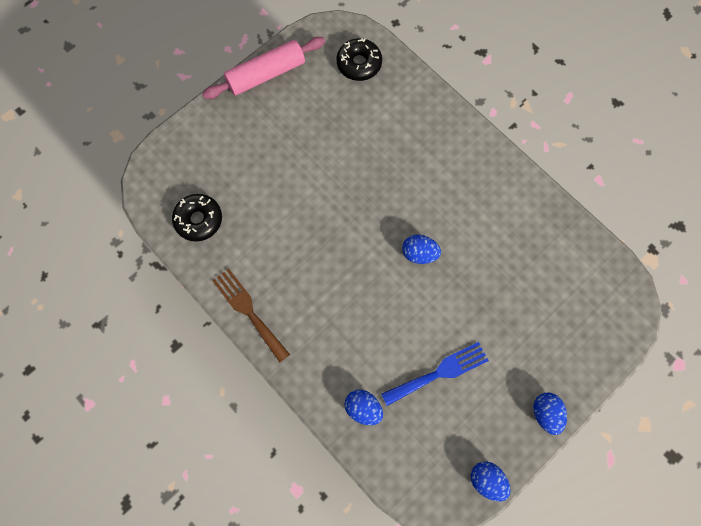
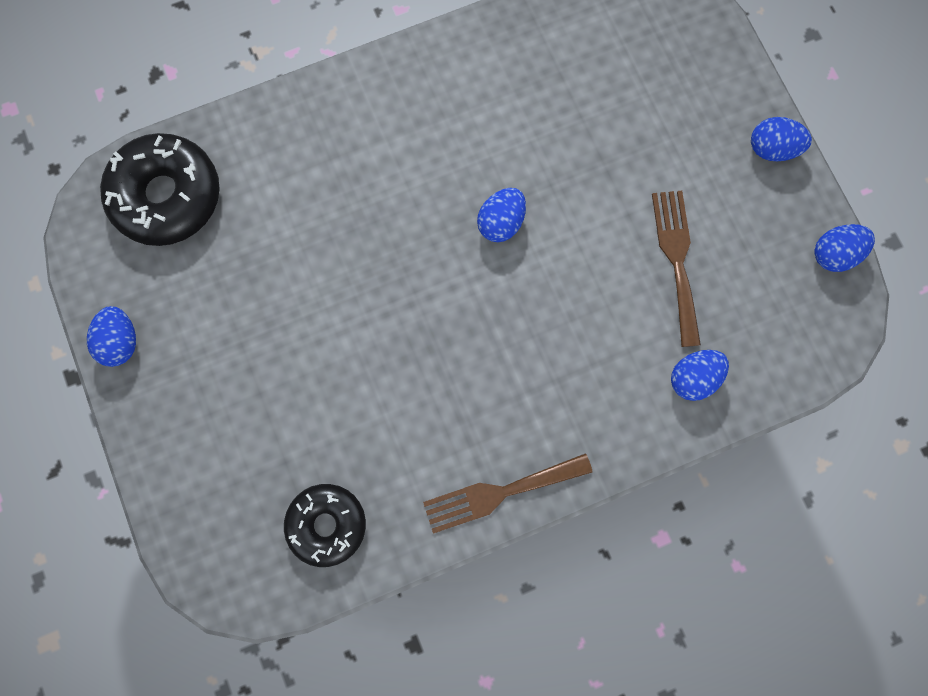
camera: 70 degrees left, 5 degrees up
pink rolling pin [203,37,325,99] -> blue egg [87,306,136,367]
black donut [336,38,382,81] -> black donut [100,133,220,246], size x1.53
blue fork [381,342,489,406] -> brown fork [652,191,701,347]

